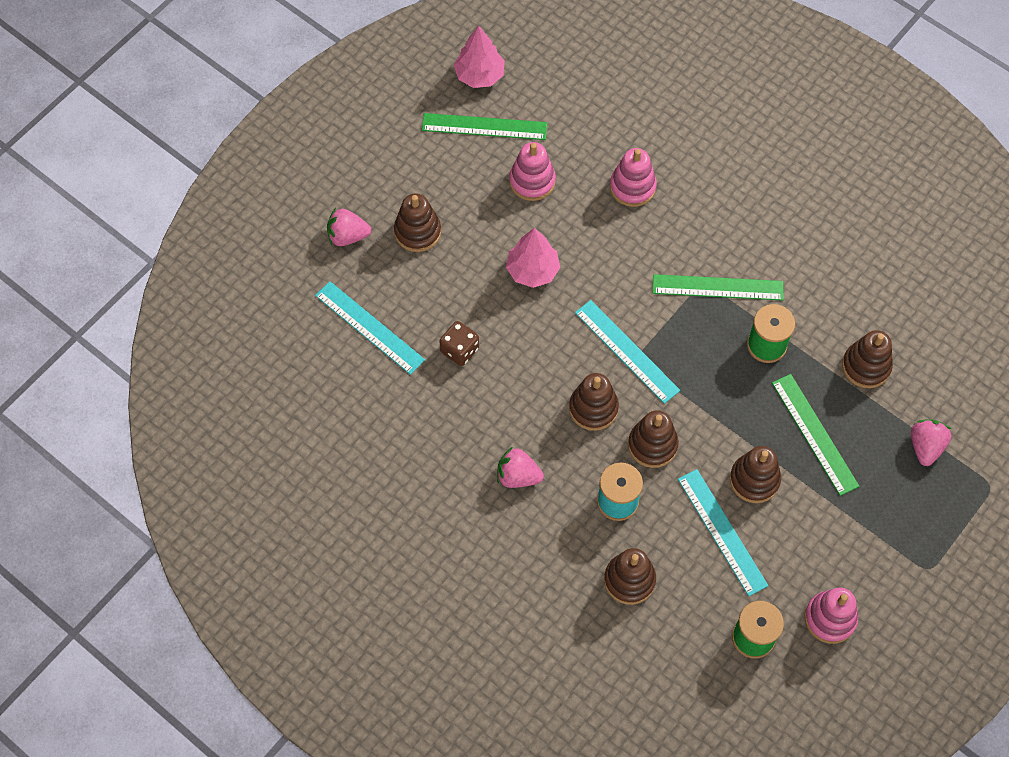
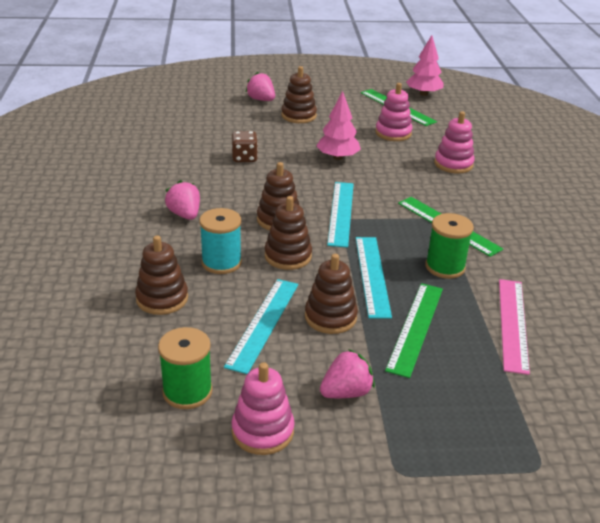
camera: 45 degrees right, 30 degrees down
turquoise ruler [315,281,425,375] -> turquoise ruler moved to [356,237,392,319]
brown stacking toy [842,330,893,388] -> pink ruler [499,279,530,375]
pink strawberry [911,419,951,466] -> pink strawberry moved to [320,349,375,398]

